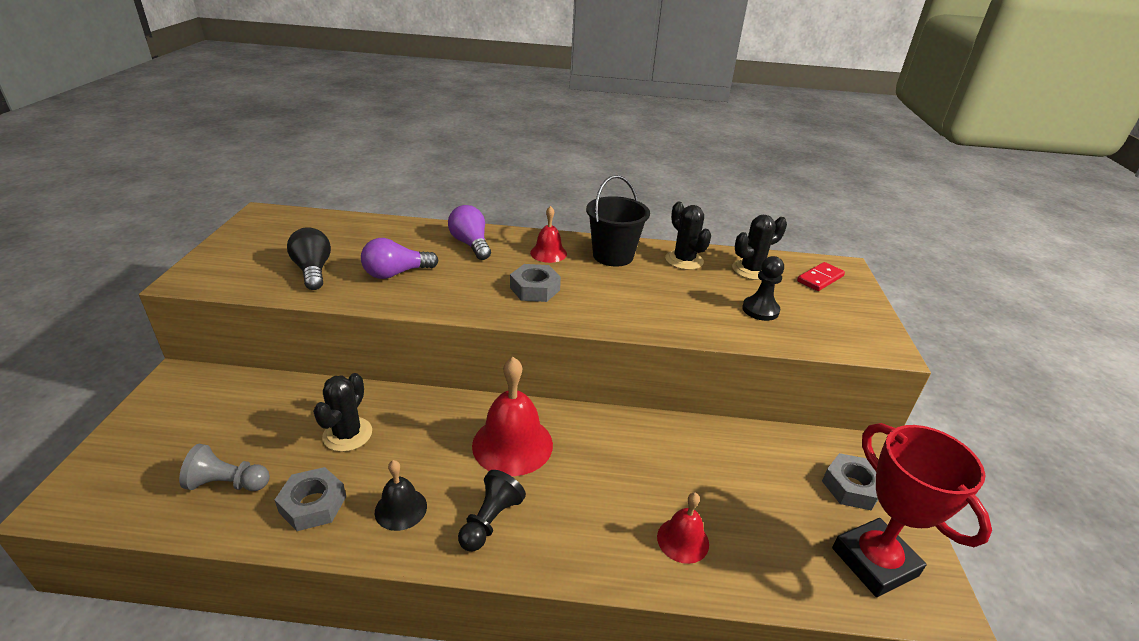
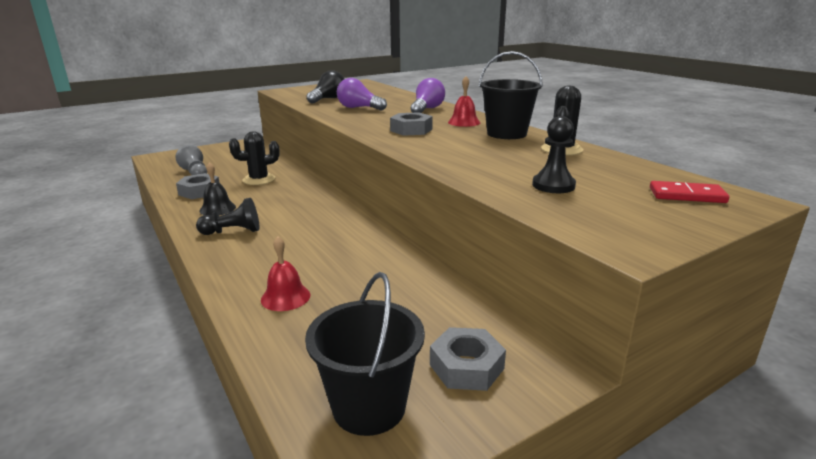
camera: 55 degrees right, 10 degrees down
red bell [472,357,553,476] -> none
black cactus [732,215,787,280] -> none
red trophy [832,423,992,597] -> black bucket [305,272,425,436]

